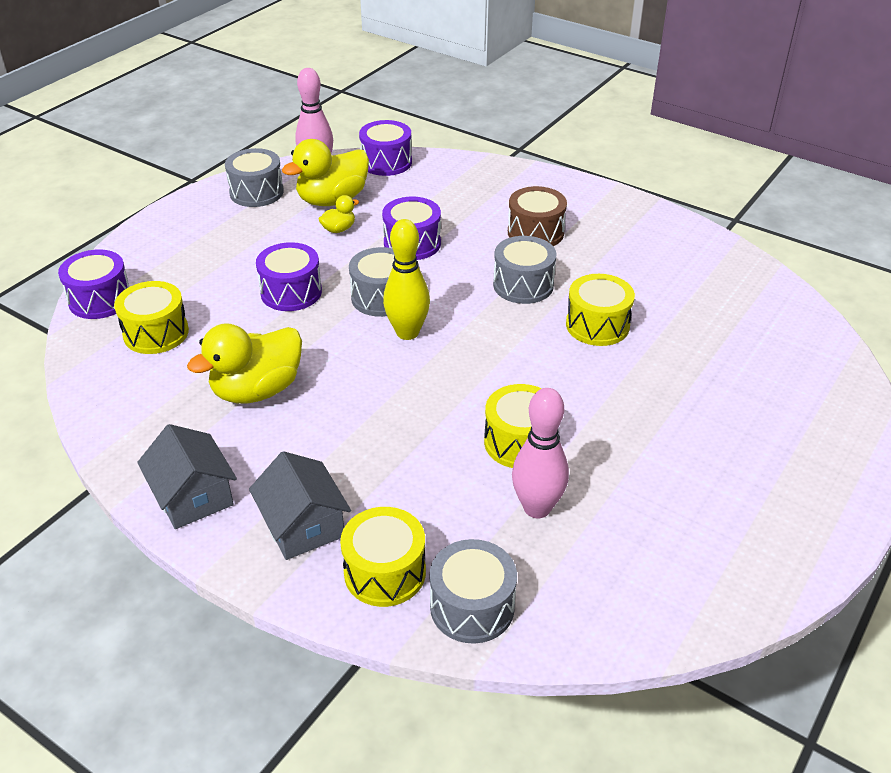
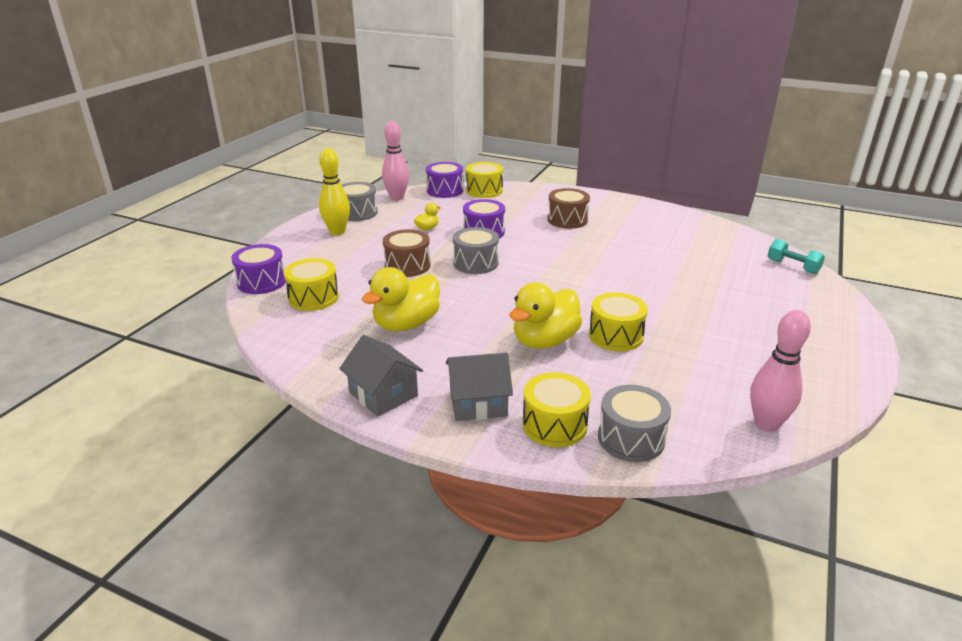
camera: 10 degrees left, 10 degrees down
grey house [249,451,351,560] -> grey house turned 60 degrees counterclockwise [446,353,513,421]
purple drum [256,242,322,311] -> brown drum [383,229,431,277]
yellow duck [282,139,369,206] -> yellow duck moved to [510,283,582,349]
yellow bowling pin [383,219,430,340] -> yellow bowling pin moved to [319,148,350,235]
grey drum [493,236,557,304] -> none
pink bowling pin [512,388,569,518] -> pink bowling pin moved to [750,310,811,432]
yellow drum [566,274,635,346] -> yellow drum moved to [466,162,503,198]
none -> turquoise dumbbell [768,239,825,274]

